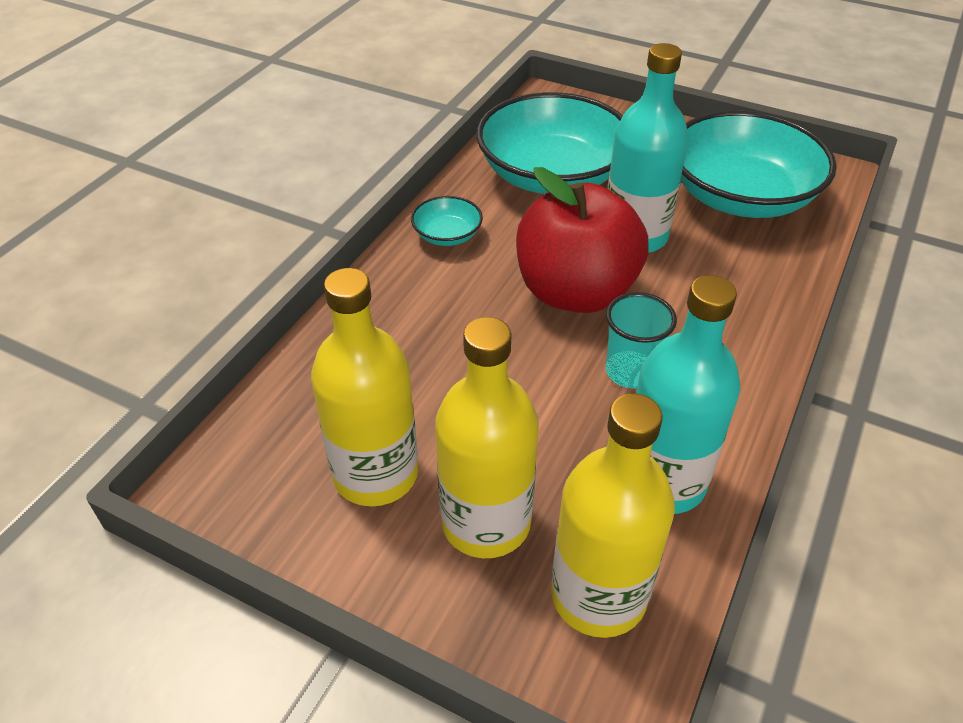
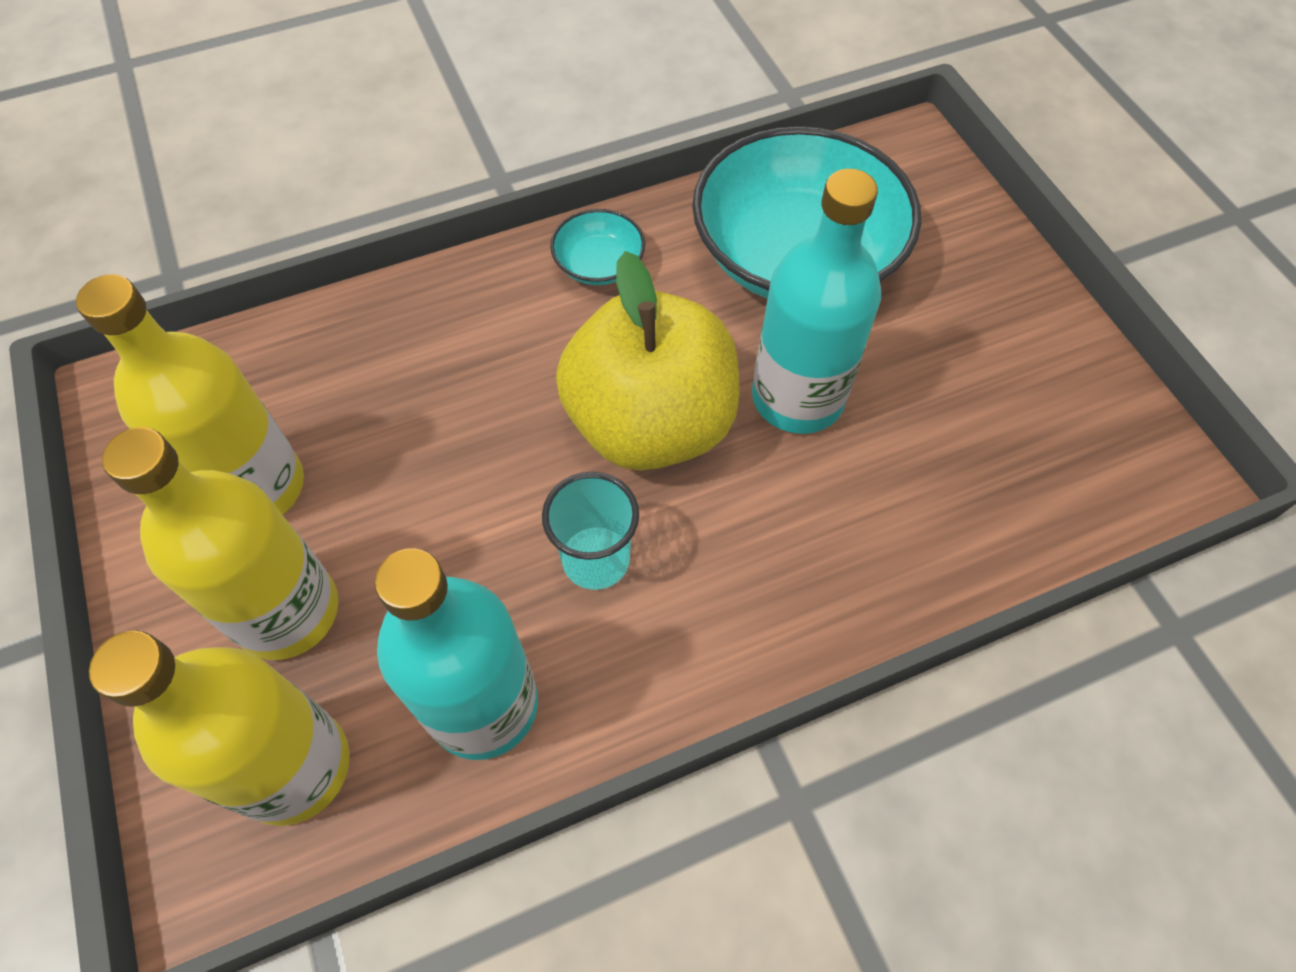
camera: 40 degrees right, 15 degrees up
red apple [516,167,649,313] -> yellow apple [556,251,740,471]
turquoise bowl [681,111,837,218] -> none

